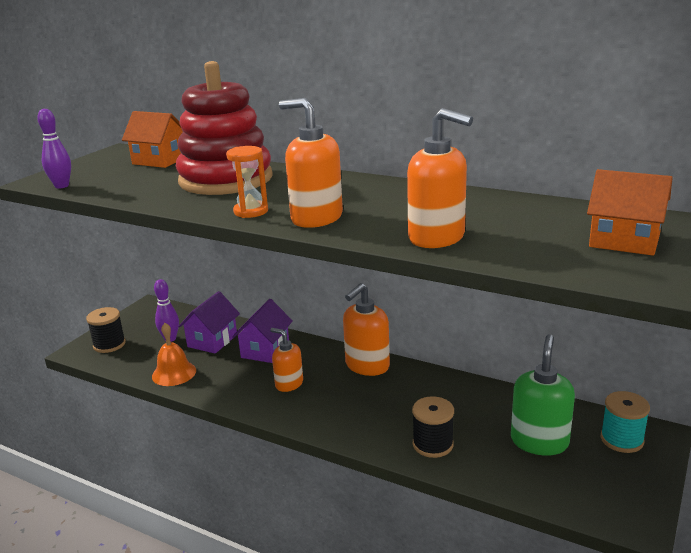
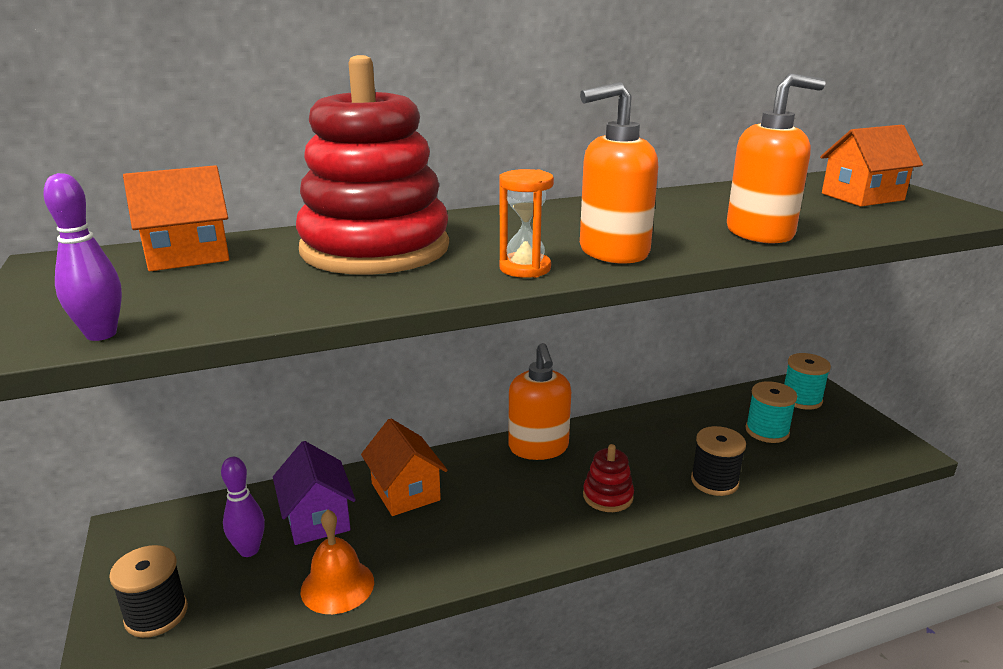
camera: 50 degrees left, 0 degrees up
purple house [232,299,293,363] -> orange house [361,418,448,516]
orange soap dispenser [270,328,303,392] -> none
green soap dispenser [511,334,575,455] -> turquoise spool [745,381,797,443]
none -> red stacking toy [583,444,634,512]

